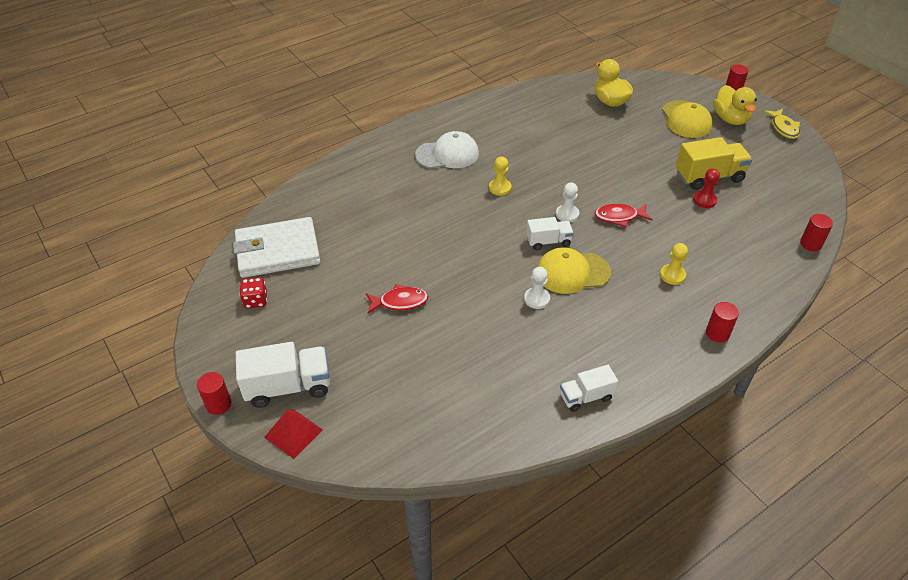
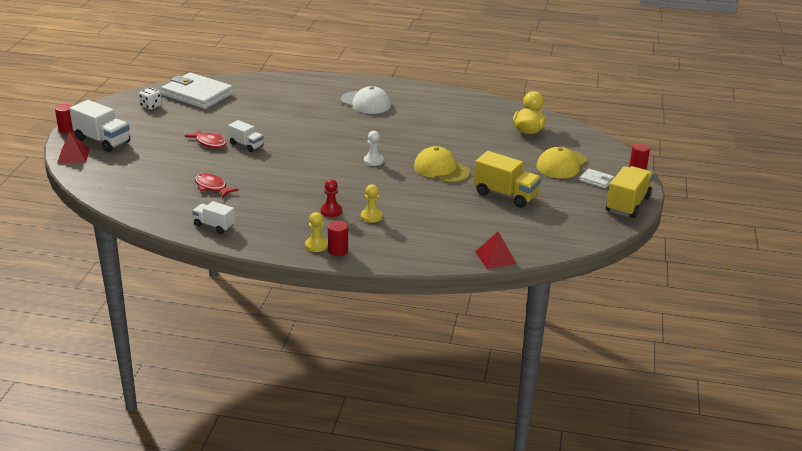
camera: 45 degrees right, 15 degrees down
red dice [239,277,267,308] -> white dice [139,88,162,110]
yellow pawn [489,157,511,196] -> yellow pawn moved to [305,212,328,252]
white pawn [524,267,550,309] -> none
white truck [526,217,574,250] -> white truck moved to [228,120,264,152]
yellow cap [537,247,611,294] -> yellow cap moved to [414,146,471,183]
red fish [595,204,653,227] -> red fish moved to [195,173,239,198]
red pawn [693,169,720,208] -> red pawn moved to [321,179,342,217]
yellow duck [713,85,757,125] -> white wallet [580,169,614,188]
yellow fish [763,109,800,139] -> yellow truck [606,166,653,218]
red cylinder [800,214,833,251] -> red pyramid [475,232,517,269]

